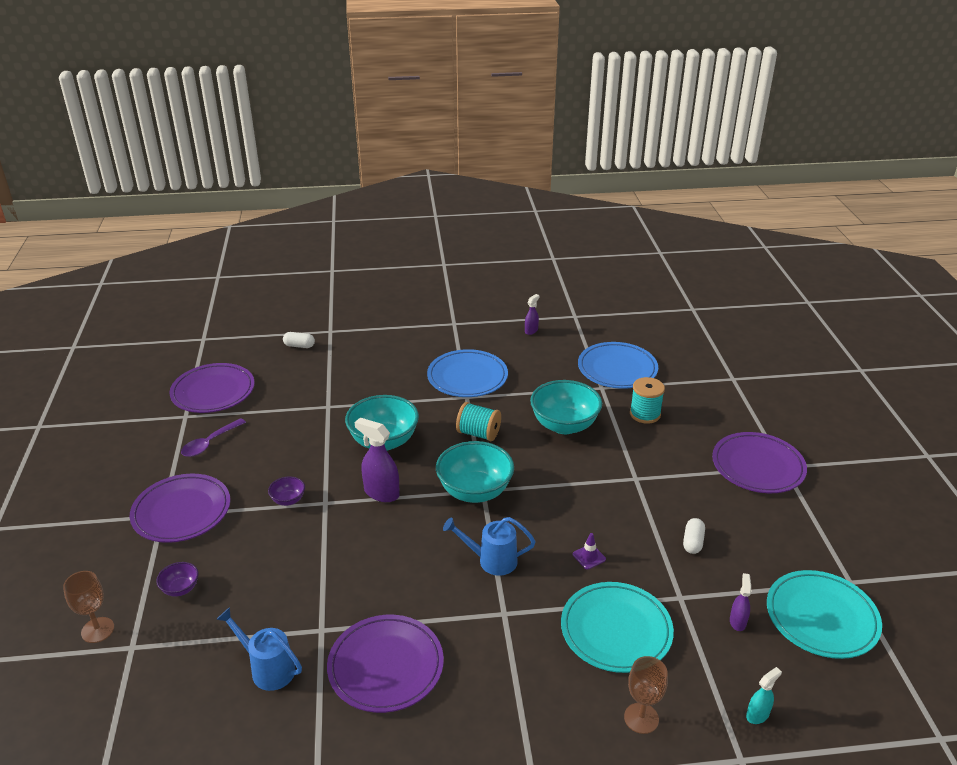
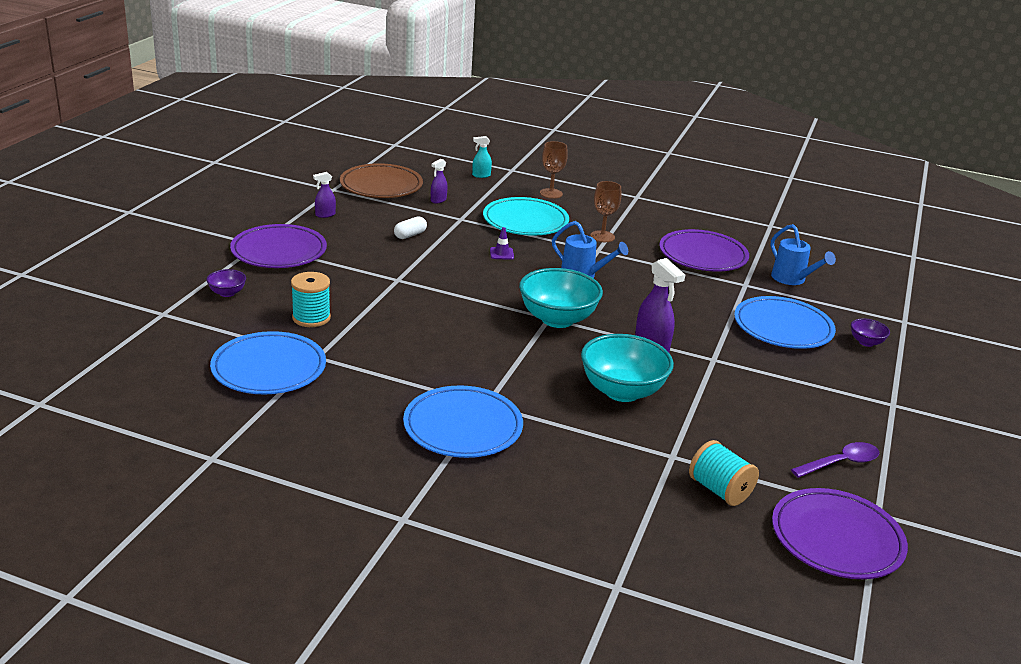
camera: 155 degrees left, 5 degrees down
brown goblet [63,571,114,643] -> brown goblet moved to [590,181,621,242]
purple plate [130,474,230,543] -> none
purple bowl [268,476,305,506] -> purple bowl moved to [206,269,246,297]
white capsule [283,332,315,348] -> none
turquoise spool [456,402,501,441] -> turquoise spool moved to [689,440,759,506]
purple spray bottle [525,294,540,335] -> purple spray bottle moved to [313,172,336,218]
turquoise bowl [530,380,602,434] -> none
turquoise plate [767,570,882,659] -> brown plate [340,163,423,198]
none -> blue plate [734,296,836,349]

